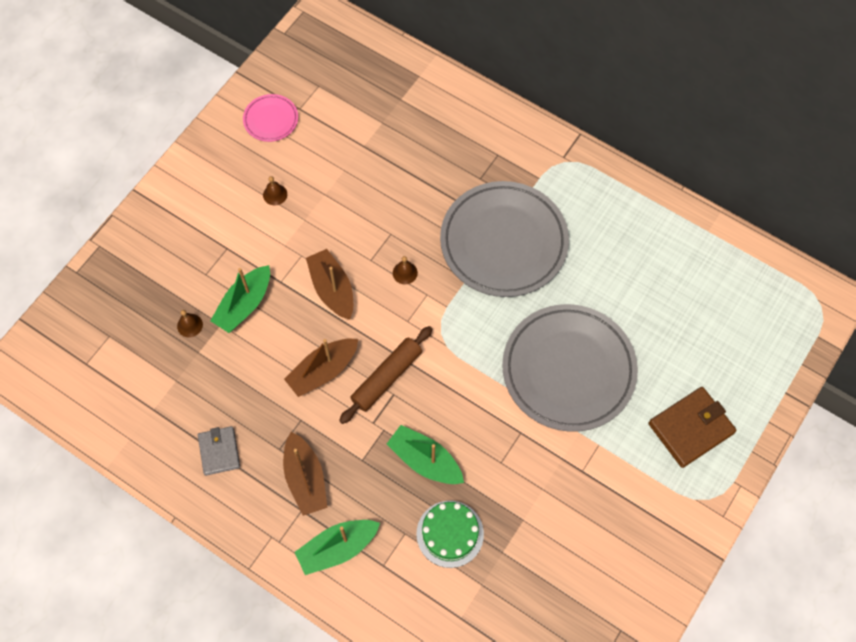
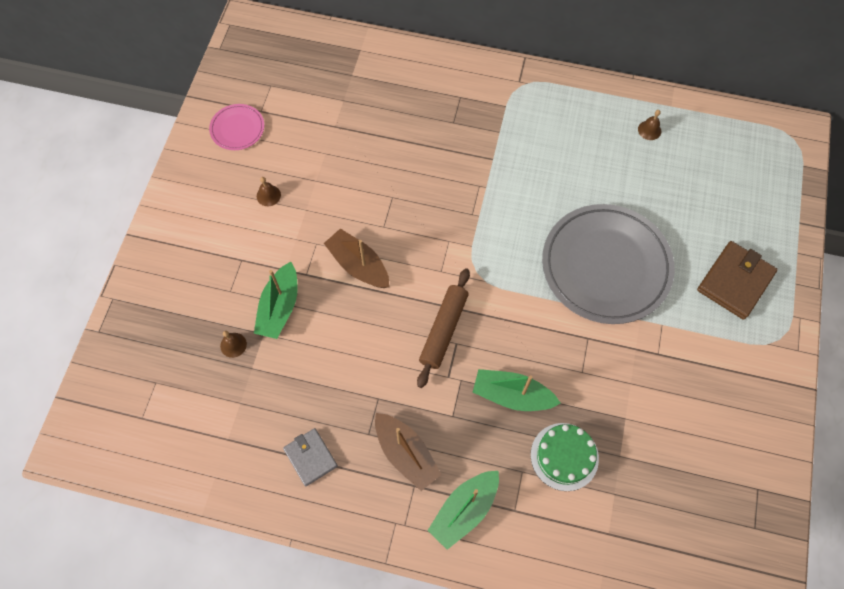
camera: 20 degrees left, 0 degrees up
brown boat [284,339,358,397] -> none
brown bell [393,256,418,284] -> brown bell moved to [638,110,661,140]
grey plate [440,181,569,297] -> none

